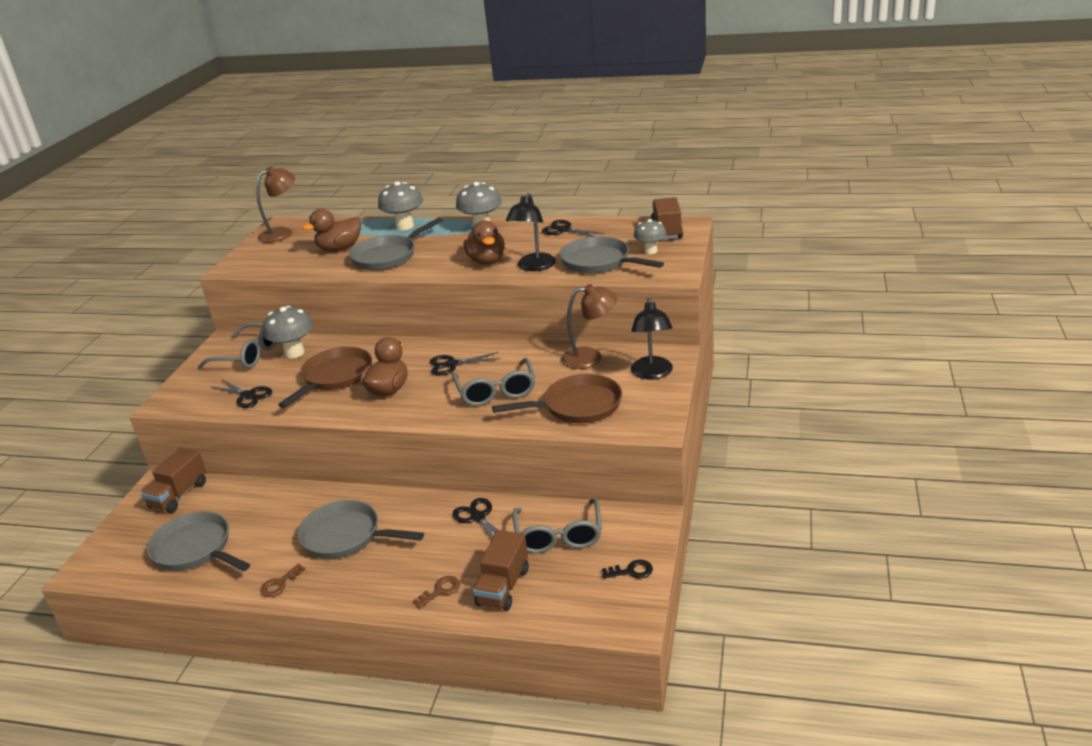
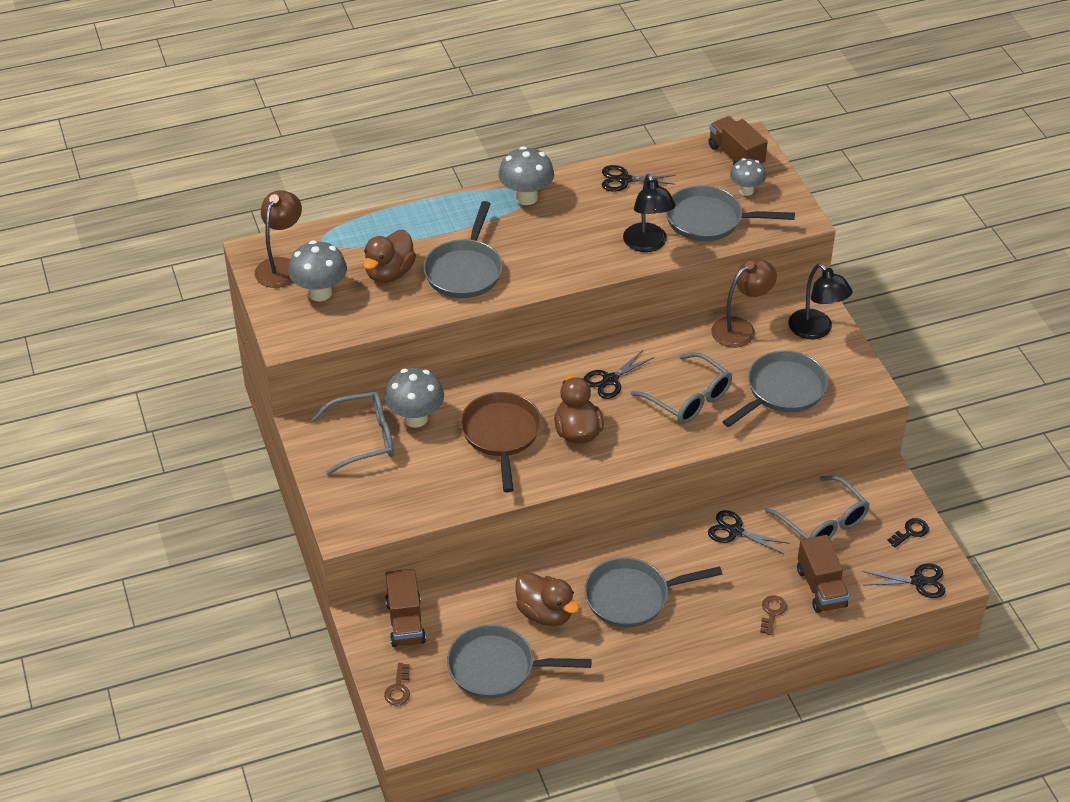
camera: 35 degrees left, 15 degrees up
black scissors [212,379,272,408] -> black scissors moved to [862,564,945,598]
brown key [260,564,306,597] -> brown key moved to [384,663,410,706]
grey mushroom [378,181,423,230] -> grey mushroom moved to [288,241,347,301]
brown duck [464,220,505,265] -> brown duck moved to [515,572,579,626]
brown pan [492,374,622,423] -> grey pan [722,351,828,427]

